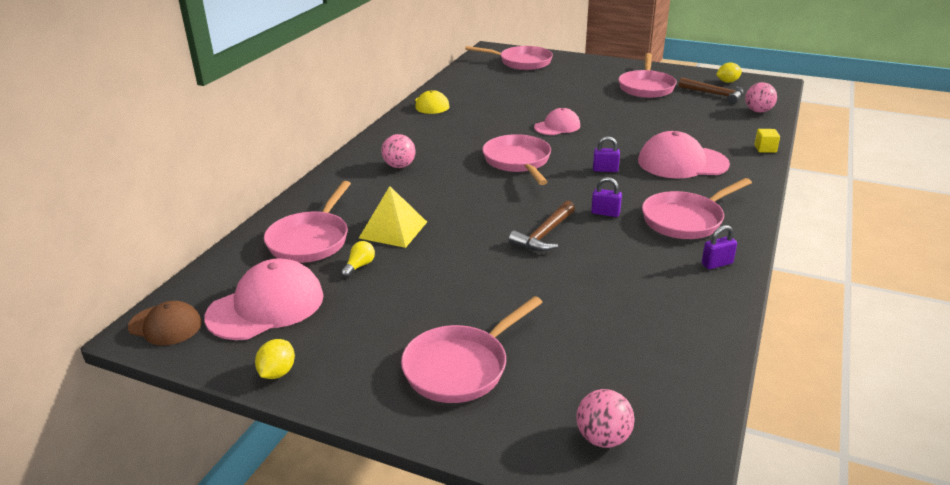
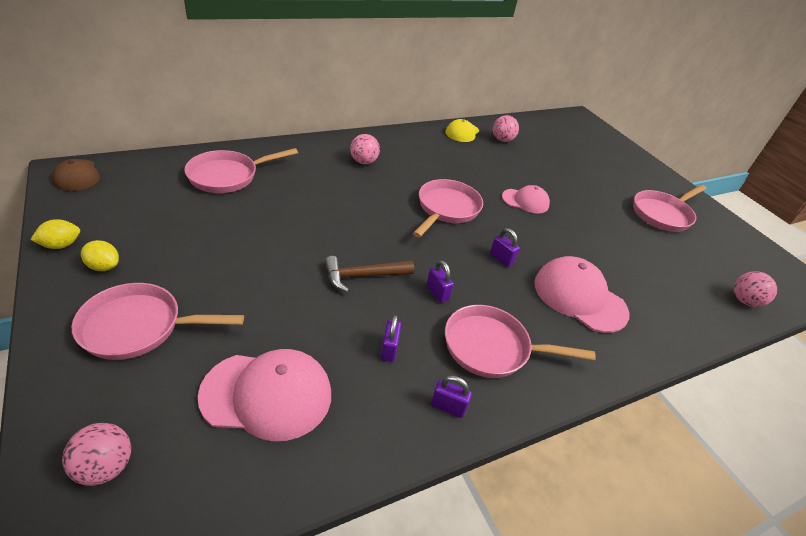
camera: 35 degrees right, 10 degrees up
pink cap [204,258,324,340] -> pink cap moved to [198,349,331,441]
yellow light bulb [341,241,375,277] -> none
yellow pyramid [359,186,427,248] -> none
pink pan [465,46,553,70] -> none
brown hammer [679,78,744,104] -> none
yellow lemon [716,62,742,83] -> yellow lemon moved to [81,240,119,271]
yellow cube [754,129,780,153] -> none
none -> purple padlock [381,315,401,362]
none -> pink ball [493,115,519,142]

